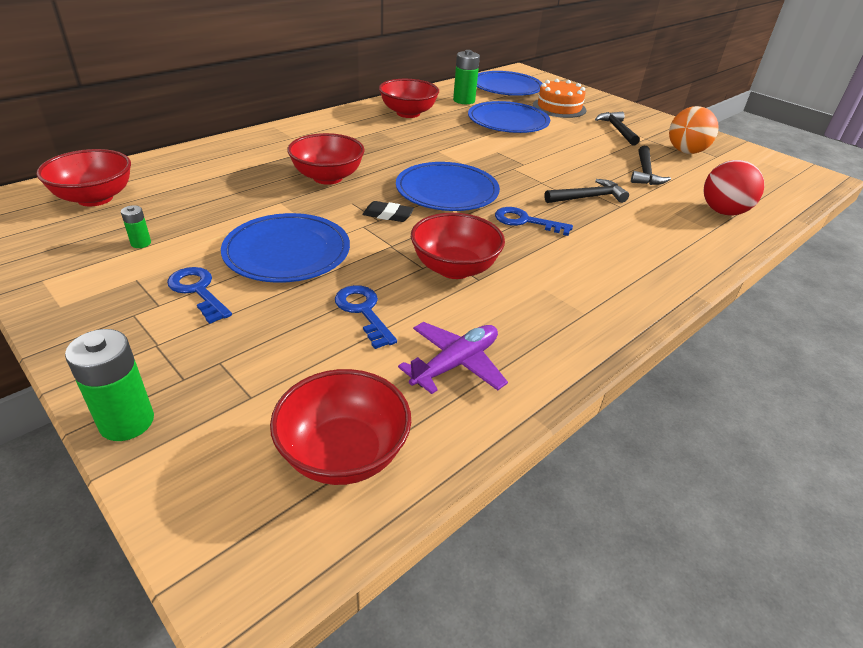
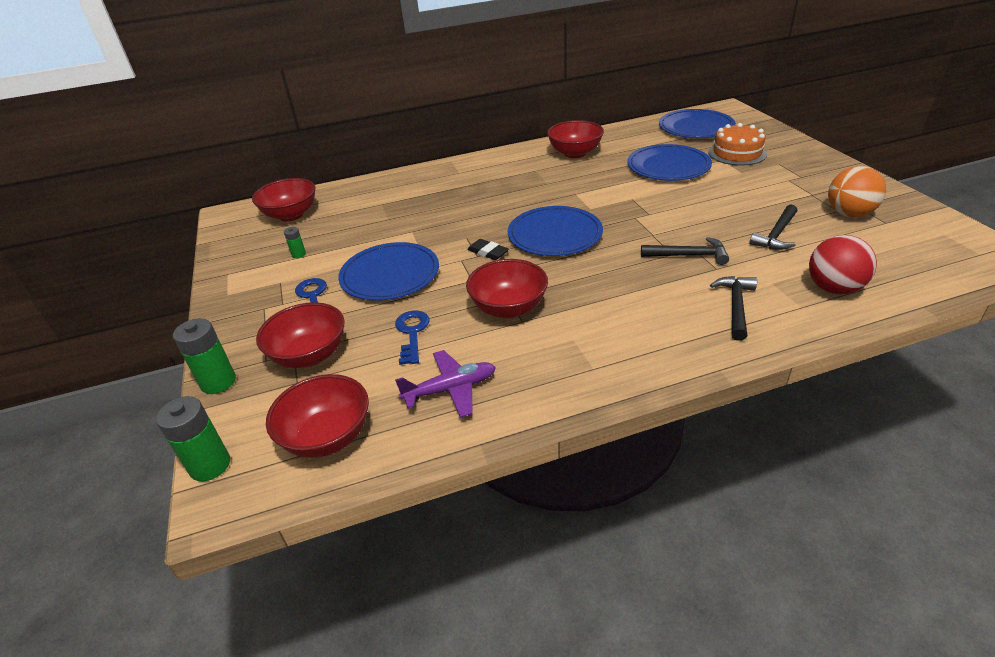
camera: 30 degrees right, 0 degrees up
red bowl [287,133,365,185] -> red bowl moved to [256,302,345,368]
green battery [453,50,480,104] -> green battery moved to [156,396,230,481]
blue key [495,207,573,236] -> none
black hammer [595,112,640,145] -> black hammer moved to [710,276,757,341]

